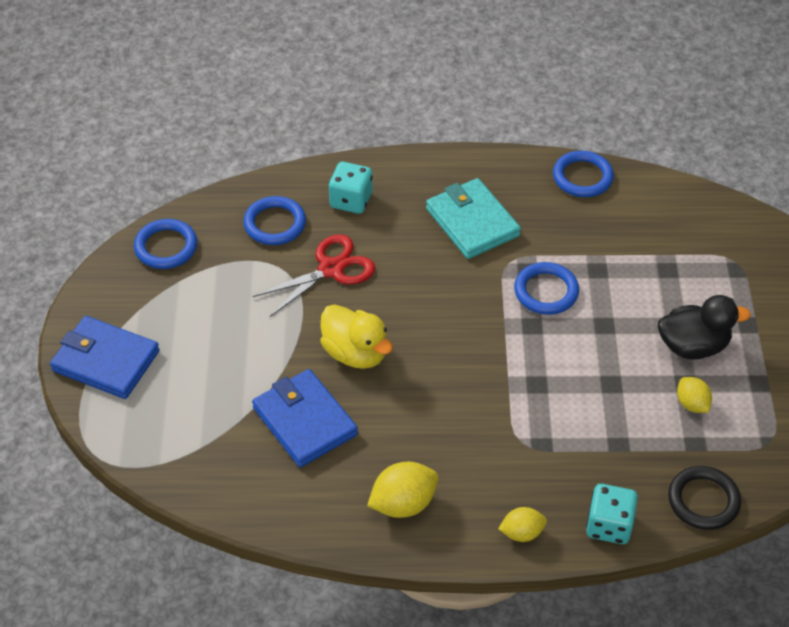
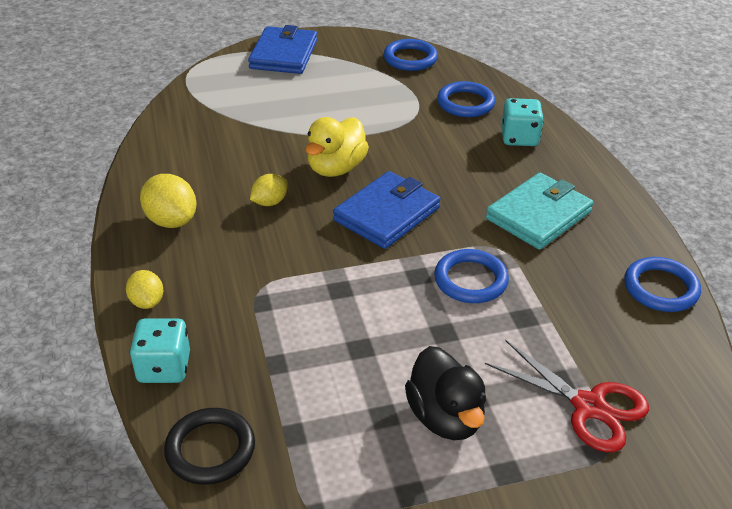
camera: 75 degrees right, 10 degrees down
blue wallet [252,369,358,467] -> blue wallet moved to [333,171,440,249]
red scissors [253,234,375,317] -> red scissors moved to [485,340,649,452]
yellow lemon [677,377,712,413] -> yellow lemon moved to [250,174,288,206]

